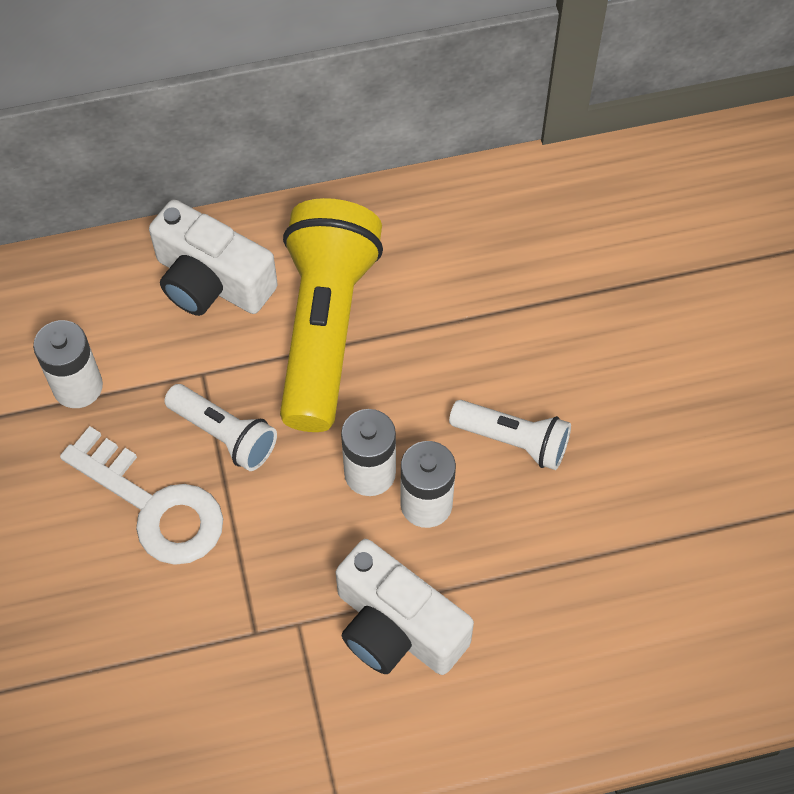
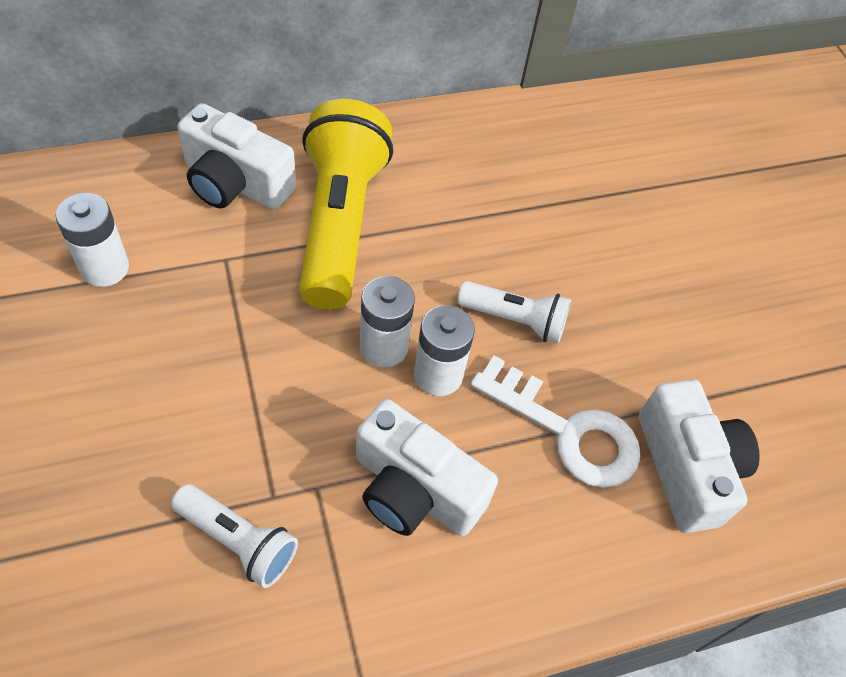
camera: 10 degrees left, 5 degrees down
white key [60,426,223,565] -> white key moved to [470,355,640,488]
white flashlight [164,384,277,471] -> white flashlight moved to [171,484,298,588]
none -> white camera [639,379,760,533]

